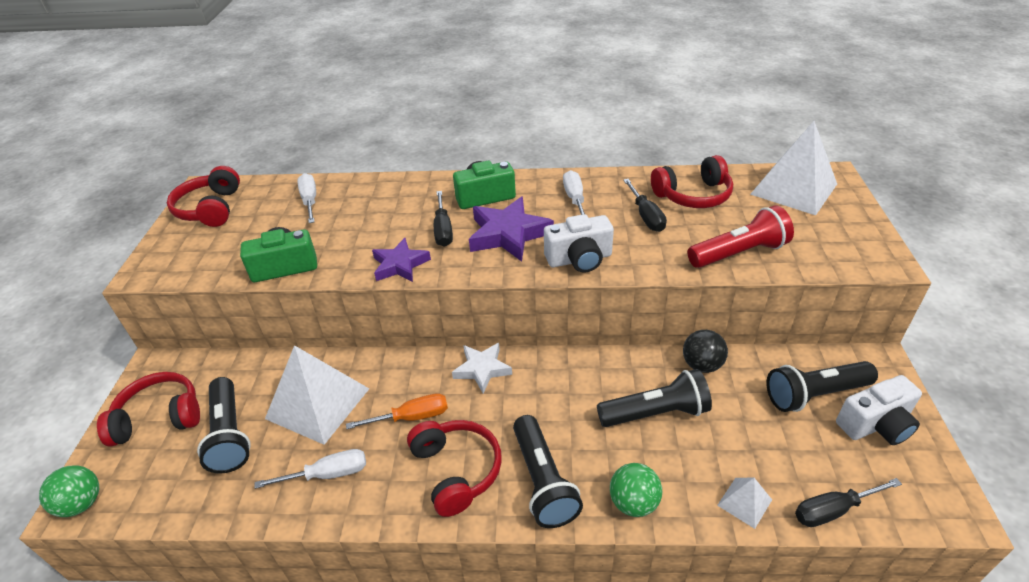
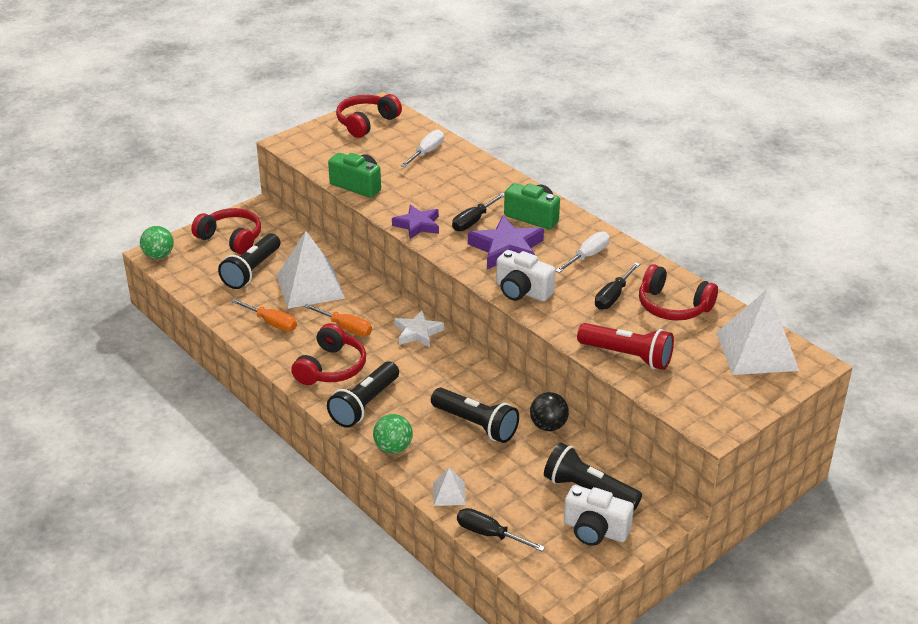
camera: 45 degrees right, 5 degrees down
white screwdriver [254,449,366,489] -> orange screwdriver [231,299,297,331]

